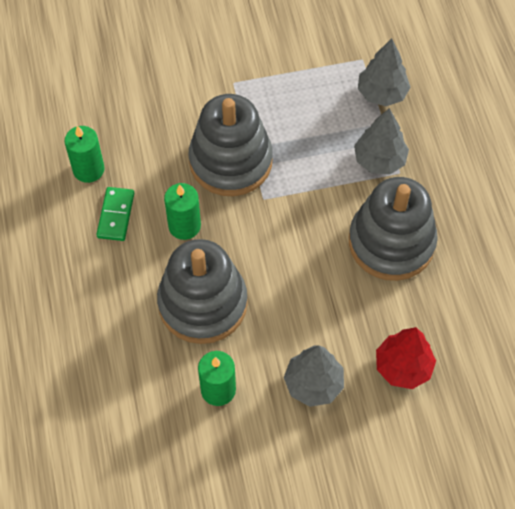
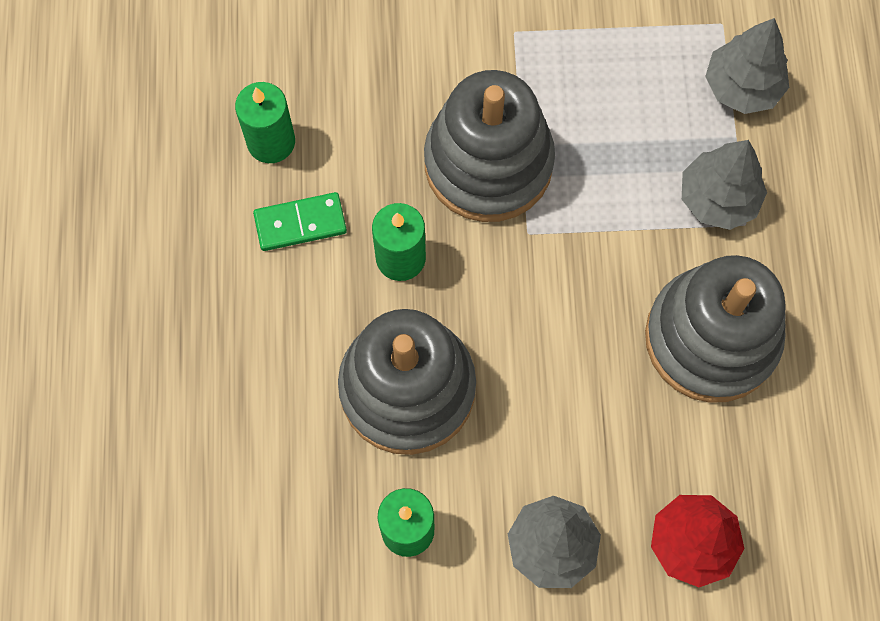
camera: 10 degrees right, 10 degrees up
green domino [96,187,134,241] -> green domino turned 60 degrees clockwise [253,192,347,251]

